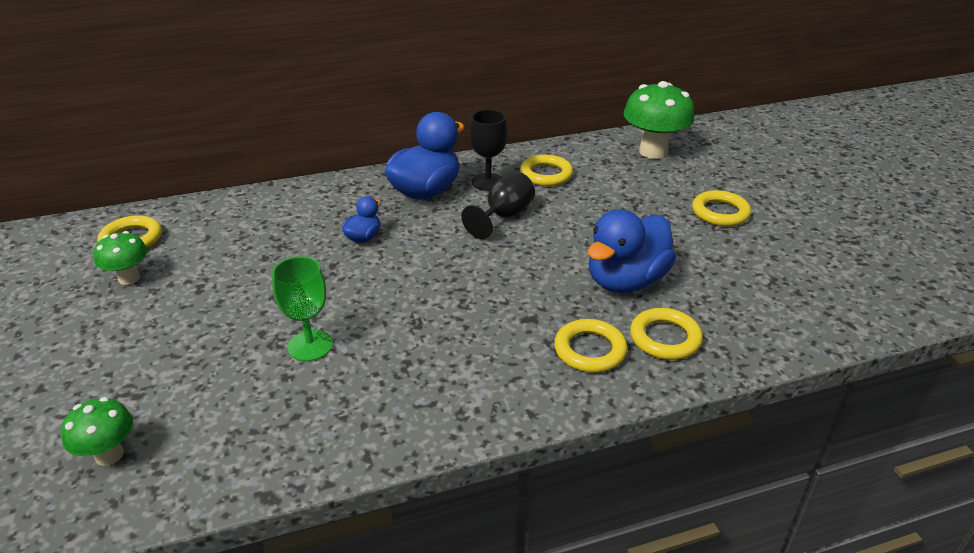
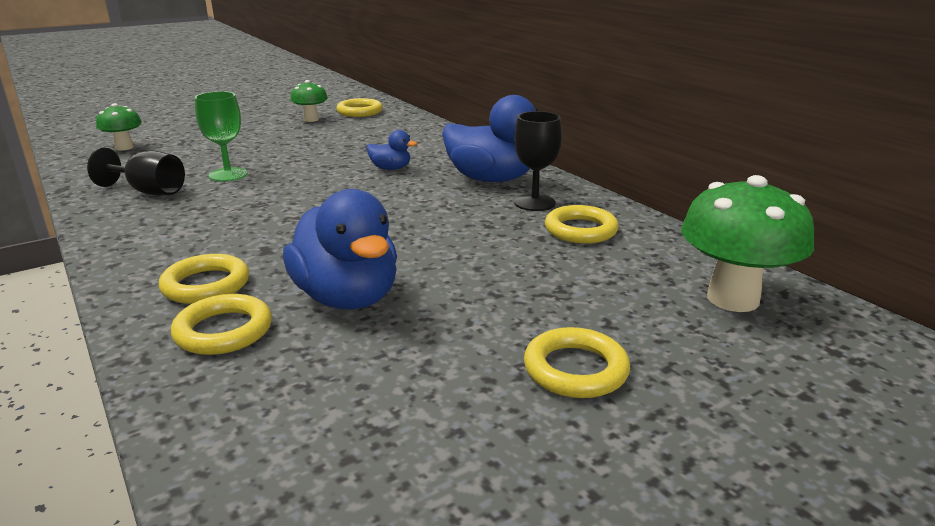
camera: 75 degrees right, 10 degrees down
black goblet [461,172,535,239] -> black goblet moved to [87,147,185,195]
blue duck [588,209,676,293] -> blue duck turned 150 degrees counterclockwise [283,189,397,309]

